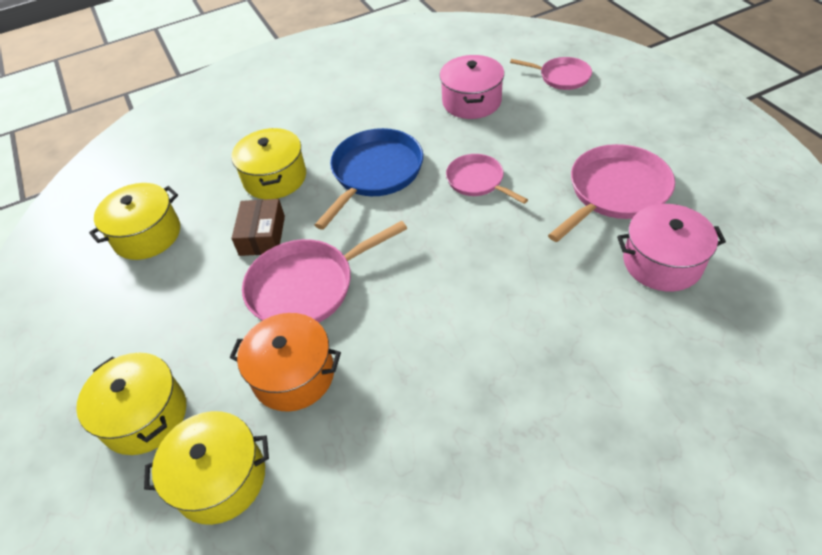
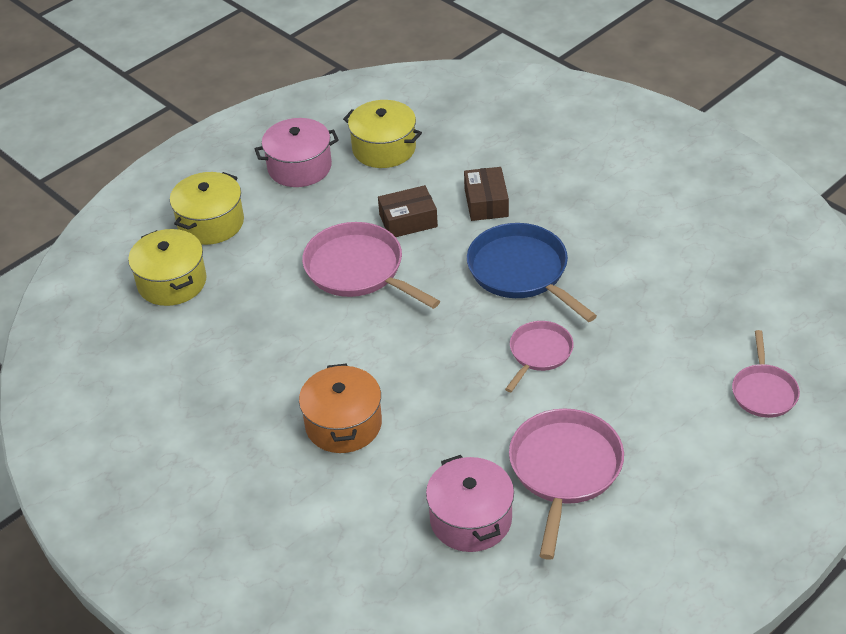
camera: 70 degrees right, 5 degrees down
orange pot [230,313,341,412] -> orange pot moved to [299,363,382,453]
yellow pot [231,128,306,199] -> brown box [464,167,509,221]
blue pan [315,128,423,230] -> blue pan turned 135 degrees counterclockwise [467,223,597,322]
pink pot [440,55,504,119] -> pink pot moved to [254,118,339,187]
pink pan [548,144,675,242] -> pink pan turned 105 degrees counterclockwise [509,408,624,560]

